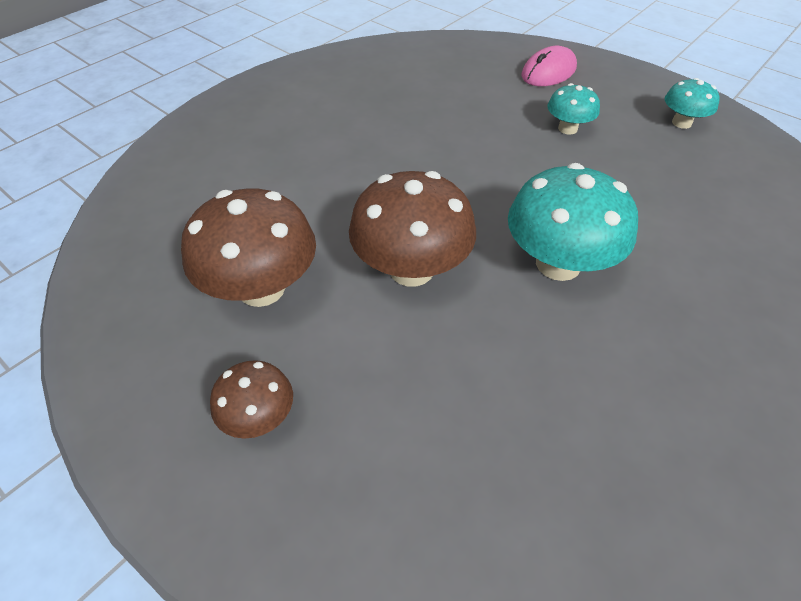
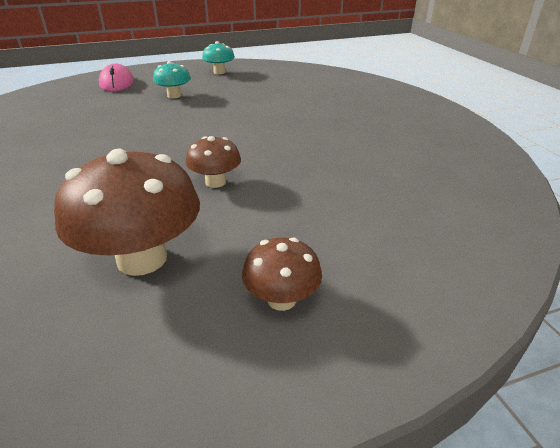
camera: 60 degrees left, 15 degrees down
brown mushroom [349,171,476,287] -> brown mushroom [186,136,241,188], size x0.54
turquoise mushroom [508,163,638,281] -> none

